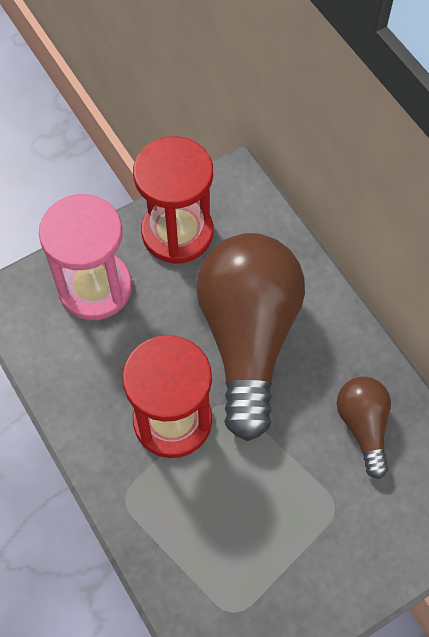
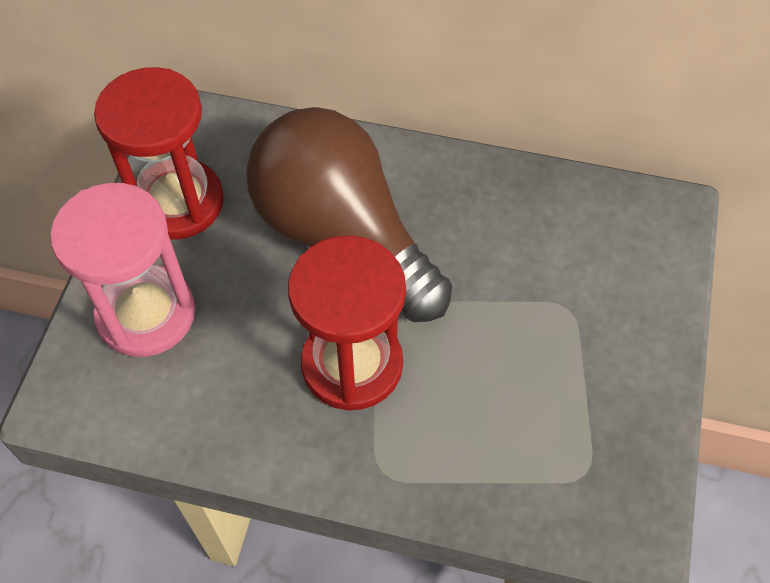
camera: 45 degrees left, 5 degrees down
brown light bulb [336,377,391,479] -> none

